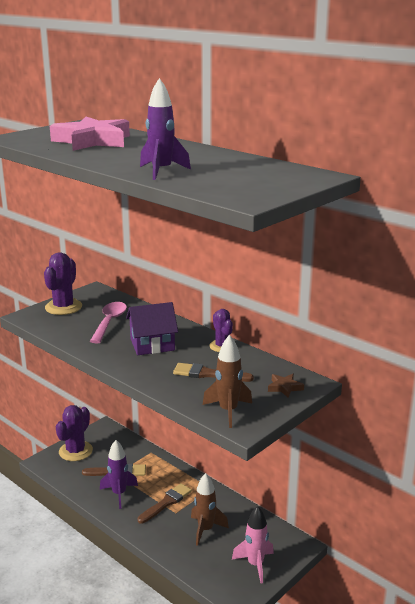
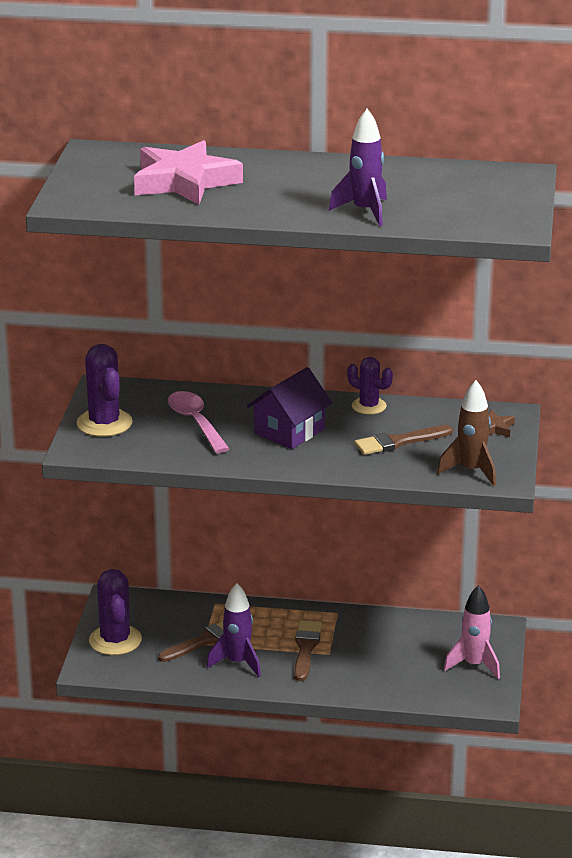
camera: 35 degrees left, 5 degrees up
brown rocket [191,473,229,546] -> none

